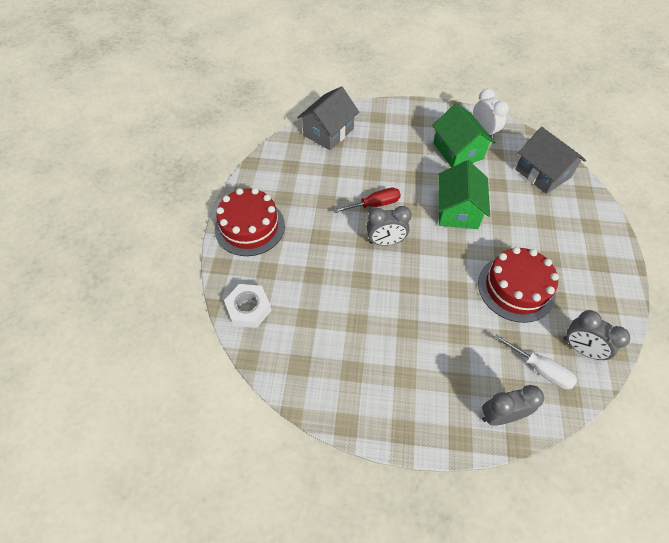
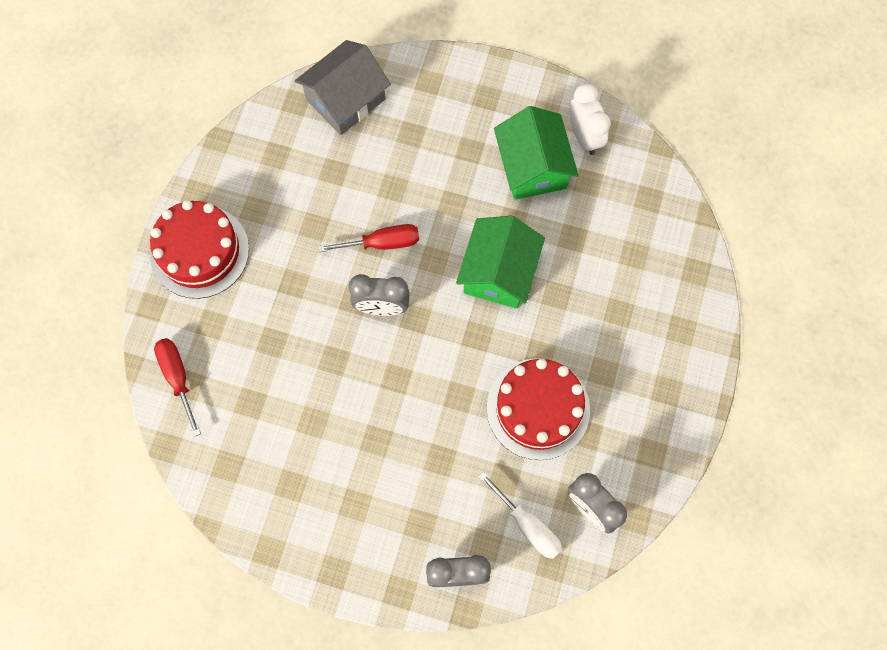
camera: 10 degrees right, 15 degrees up
white nut [224,284,272,328] -> red screwdriver [154,338,201,437]
grey house [515,127,586,194] -> none

